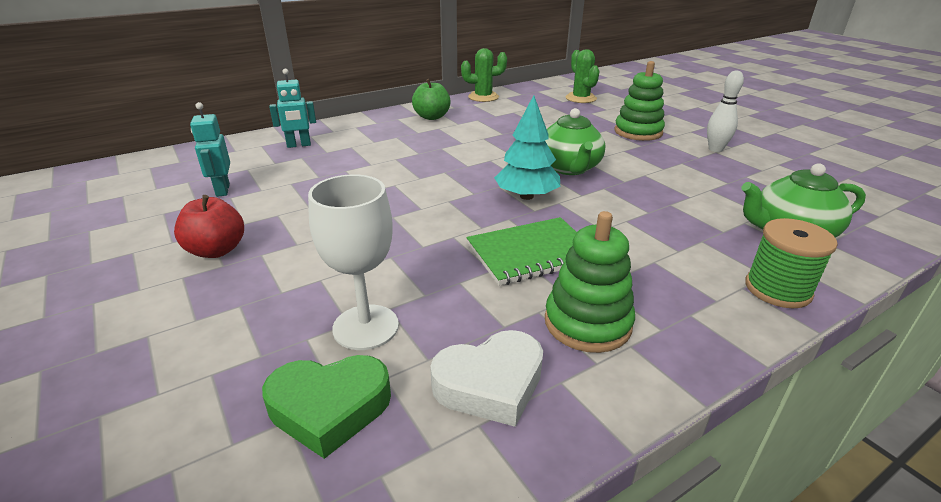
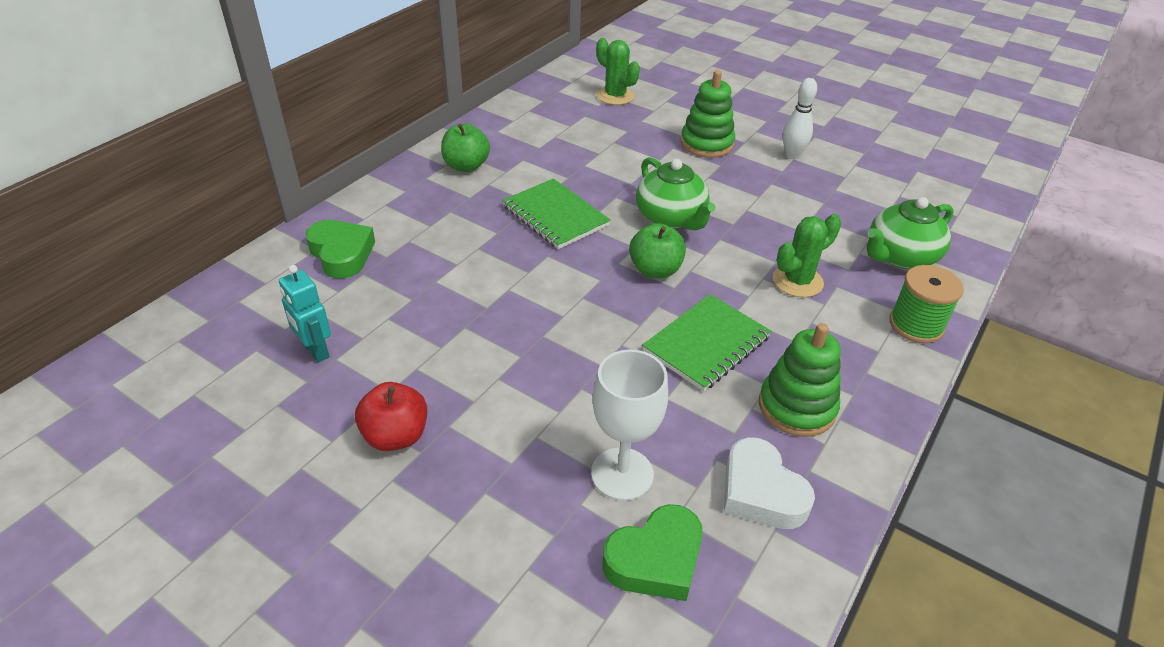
camera: 25 degrees left, 10 degrees up
turquoise robot [269,69,316,148] -> green heart [305,220,375,278]
white heart [430,330,543,427] -> white heart turned 105 degrees clockwise [724,437,815,529]
green cactus [461,48,507,102] -> green cactus moved to [773,214,841,297]
turquoise tree [494,95,560,200] -> green apple [629,223,686,278]
none -> green notebook [502,178,611,249]

